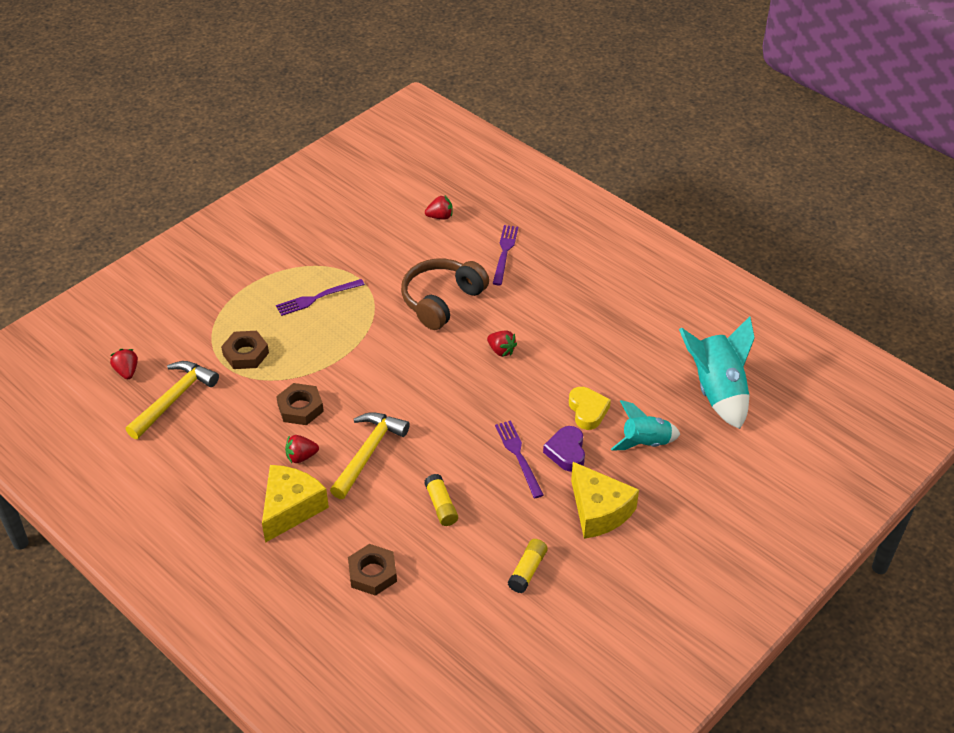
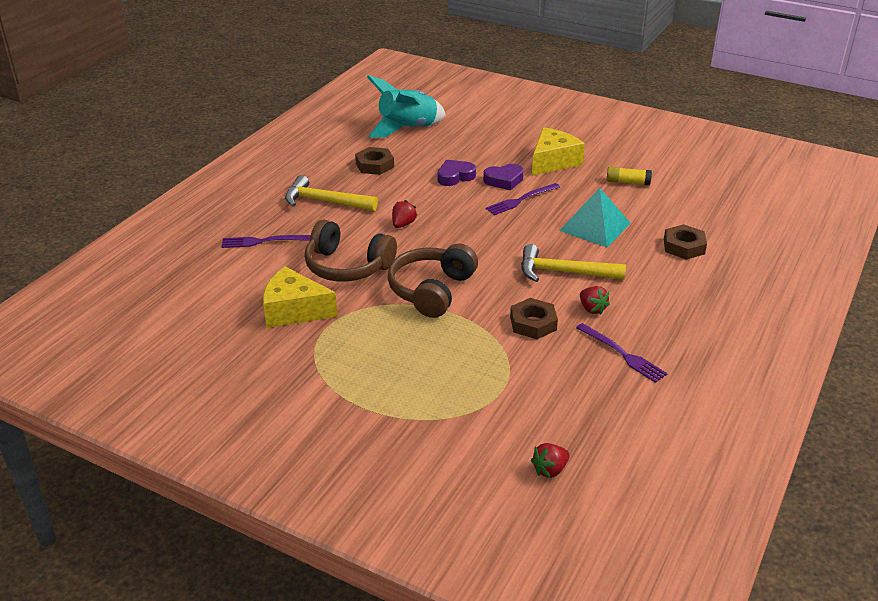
camera: 105 degrees left, 10 degrees down
yellow hammer [126,361,219,439] -> yellow hammer moved to [285,175,378,211]
brown nut [221,331,269,369] -> brown nut moved to [355,147,394,175]
yellow cheese [262,465,329,543] -> yellow cheese moved to [263,267,338,328]
purple fork [276,279,365,316] -> purple fork moved to [576,323,668,383]
yellow glue stick [424,474,458,526] -> turquoise pyramid [559,188,631,247]
red strawberry [425,196,453,219] -> none
yellow heart [569,387,611,430] -> purple heart [438,160,476,186]
turquoise rocket [611,400,680,450] -> none
none -> brown headphones [388,243,478,318]

